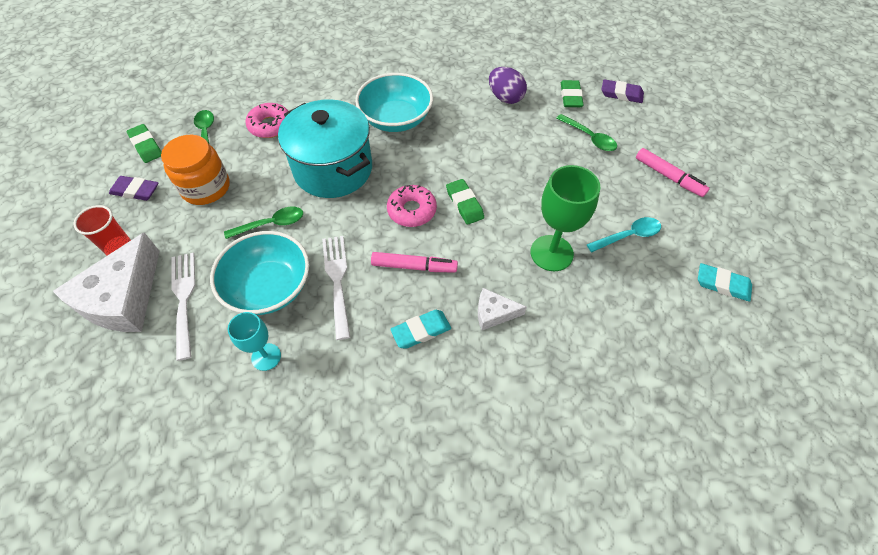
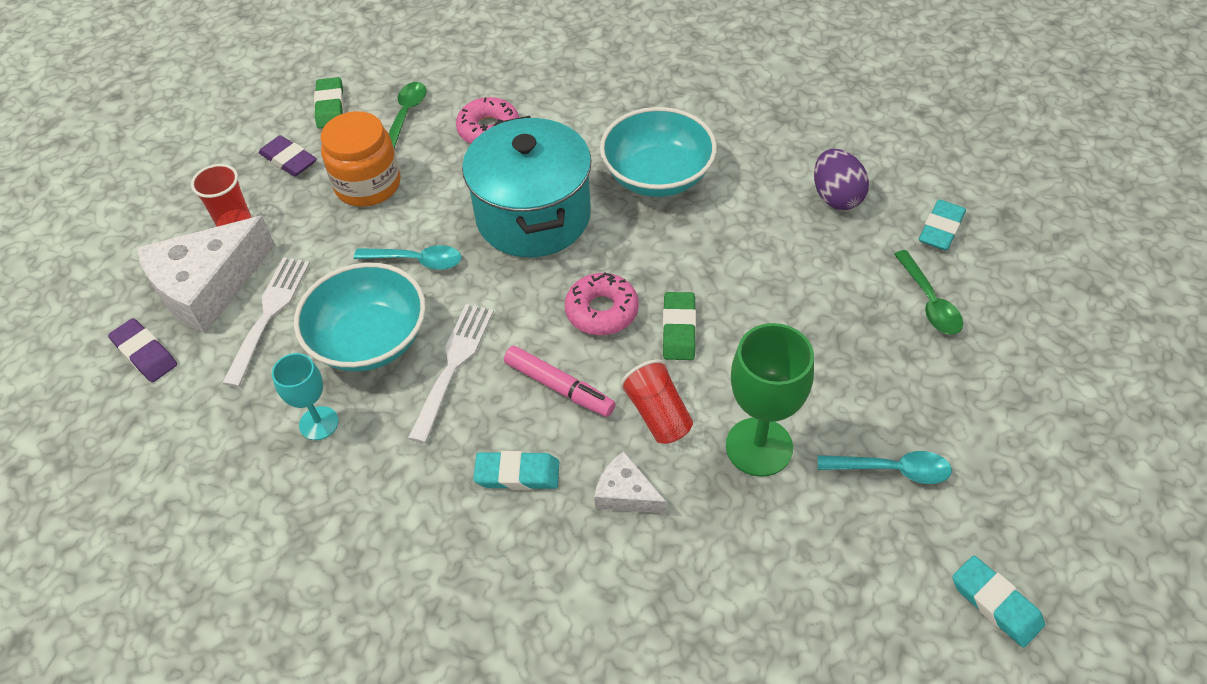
camera: 30 degrees right, 5 degrees down
green spoon [224,207,303,239] -> turquoise spoon [354,245,461,270]
green eraser [561,80,584,107] -> turquoise eraser [919,200,966,251]
purple eraser [602,79,644,103] -> purple eraser moved to [108,318,177,382]
pink marker [636,148,710,197] -> none
none -> red cup [620,359,693,444]

